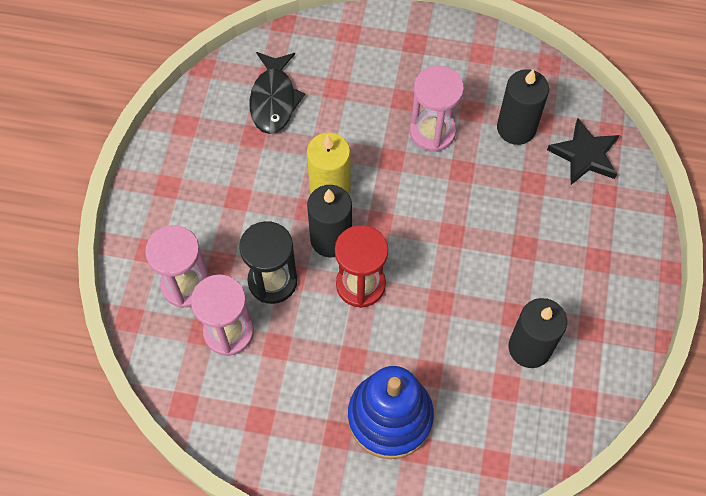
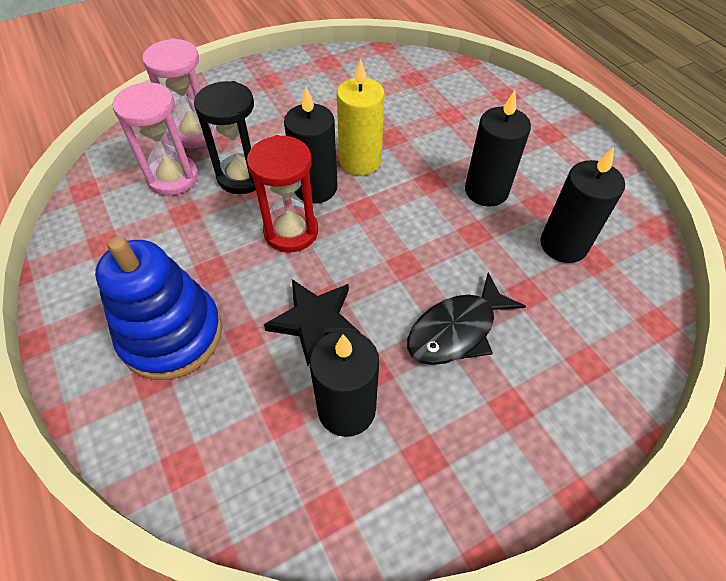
camera: 50 degrees right, 10 degrees down
black fish [249,52,305,134] -> black fish moved to [407,273,526,365]
pink hourglass [410,66,464,152] -> black candle [465,90,531,207]
black star [547,118,619,185] -> black star moved to [264,279,361,366]

